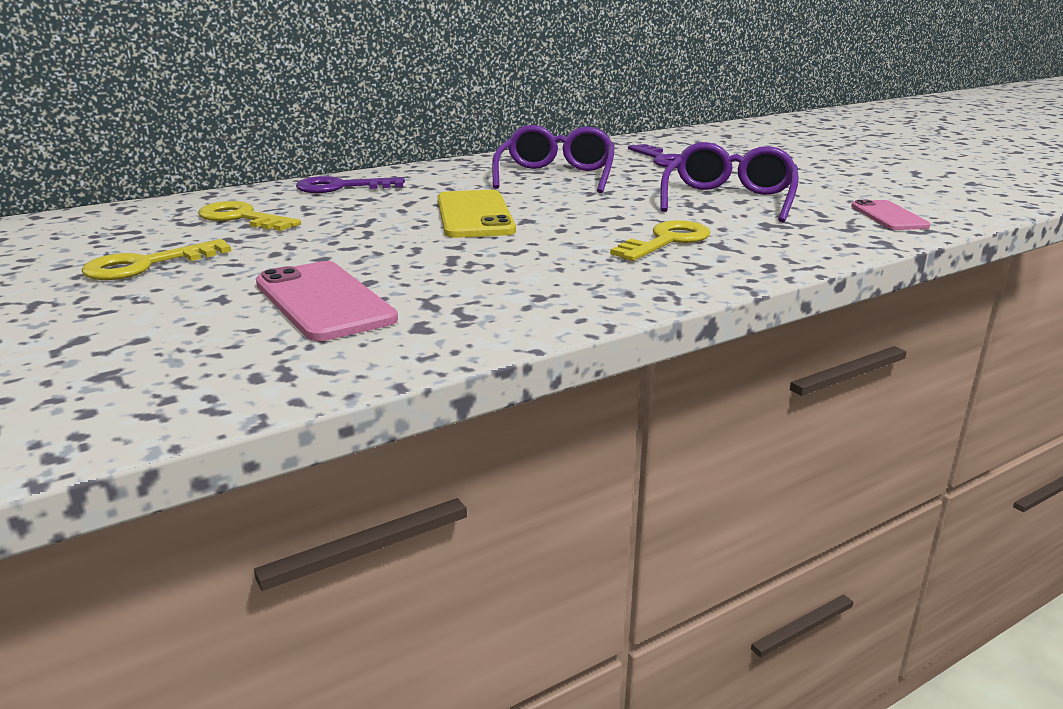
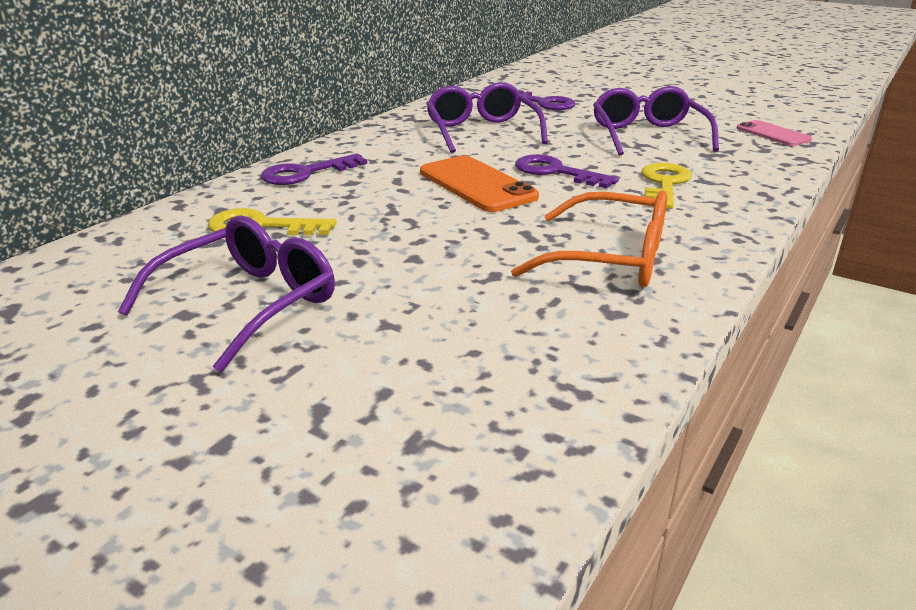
camera: 25 degrees left, 5 degrees up
yellow key [81,239,231,280] -> purple glasses [118,215,335,372]
pink phone [256,261,398,341] -> none
yellow phone [438,190,516,238] -> orange phone [420,156,539,212]
none -> orange glasses [511,191,667,287]
none -> purple key [515,154,619,189]

